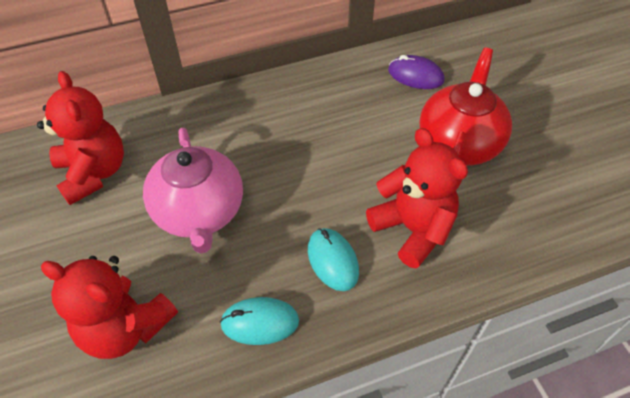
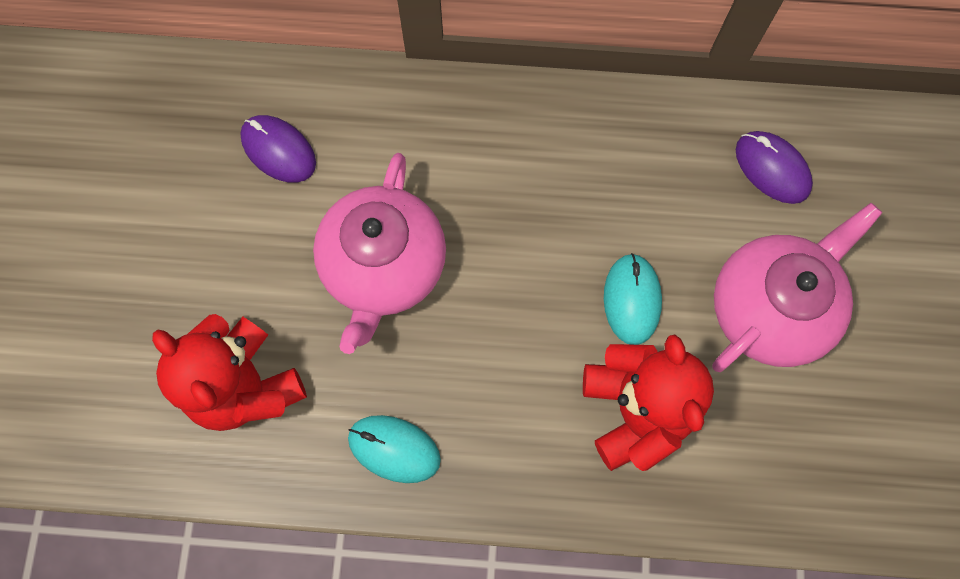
camera: 25 degrees right, 20 degrees up
red teddy bear [37,71,124,205] -> purple mouse [240,115,316,183]
turquoise mouse [308,228,359,291] -> turquoise mouse moved to [604,253,662,345]
red teapot [419,48,512,166] -> pink teapot [712,203,882,372]

